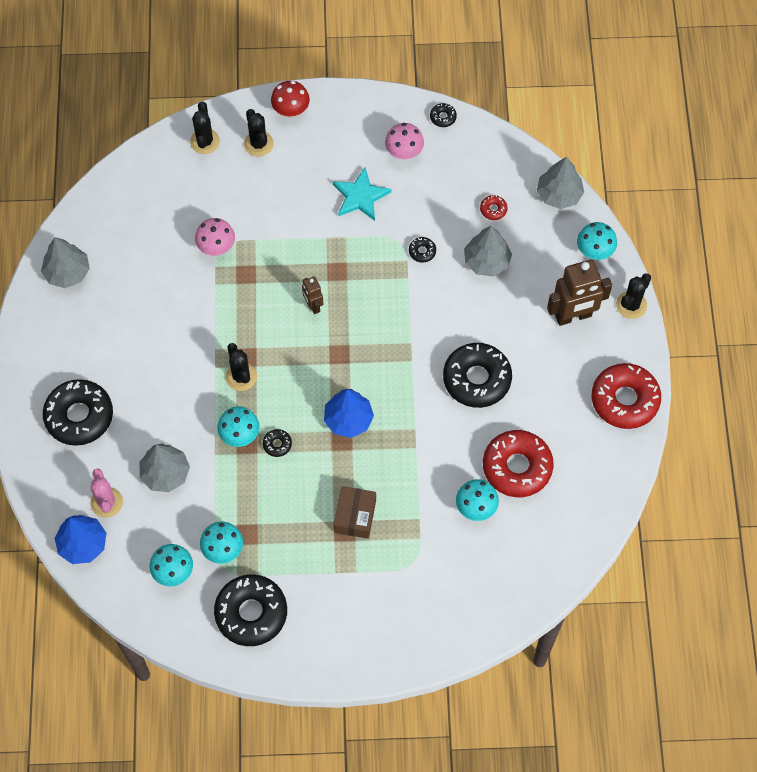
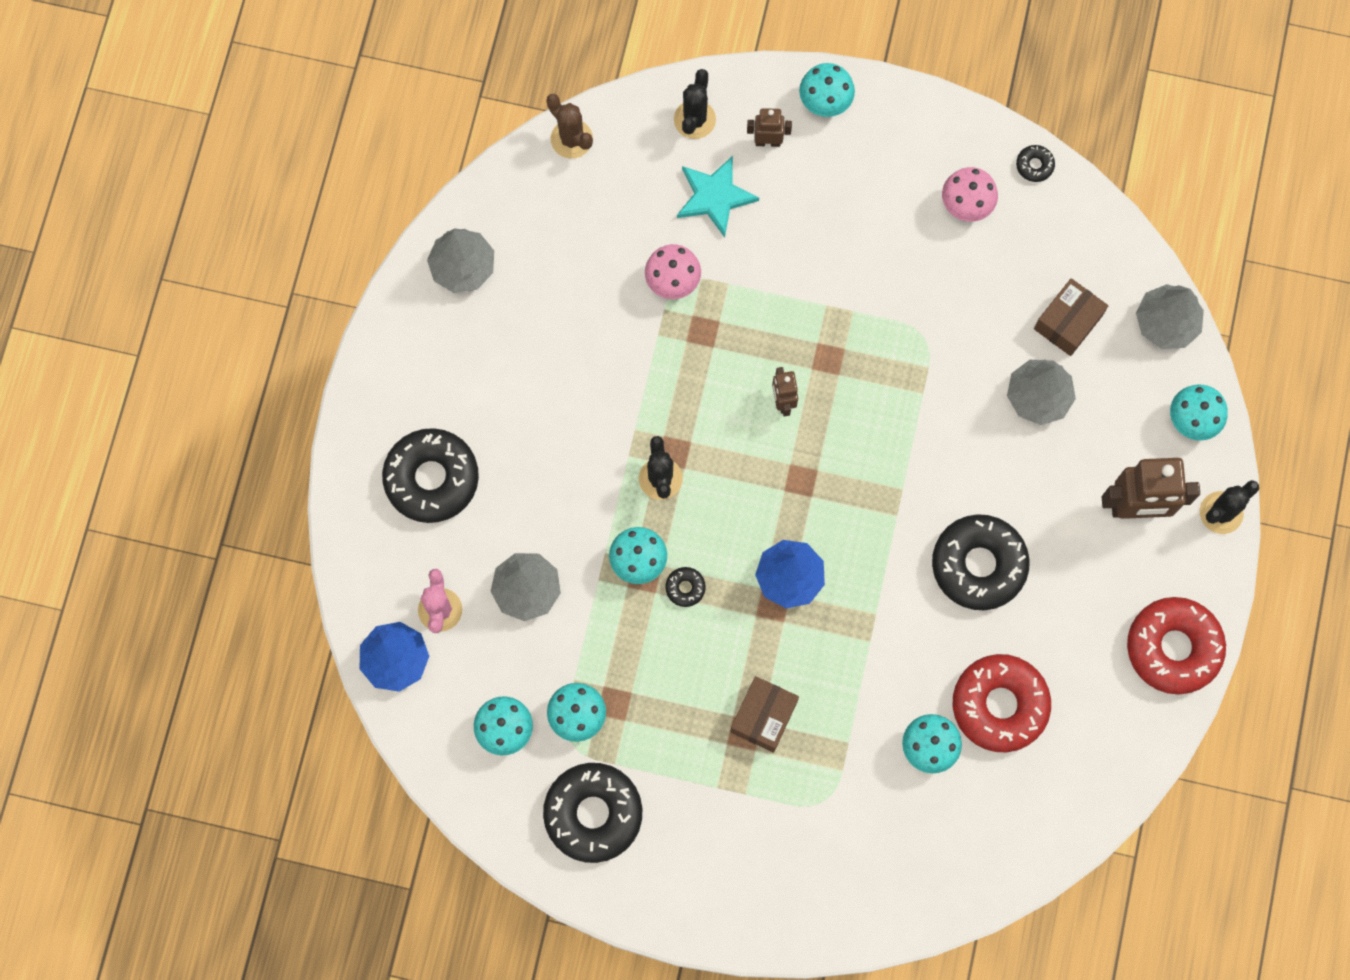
camera: 15 degrees right, 10 degrees up
black cactus [244,109,274,156] -> brown robot [747,108,792,147]
red mushroom [271,81,310,117] -> turquoise mushroom [799,63,855,117]
turquoise star [333,167,391,221] -> turquoise star moved to [677,156,759,237]
black donut [409,237,436,263] -> none
red donut [480,195,508,220] -> brown box [1034,278,1108,356]
none -> brown cactus [546,94,593,158]

